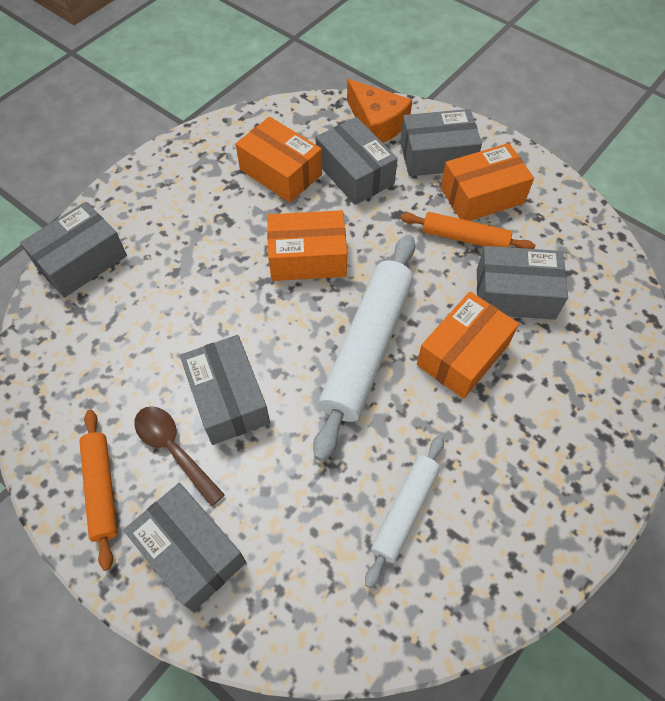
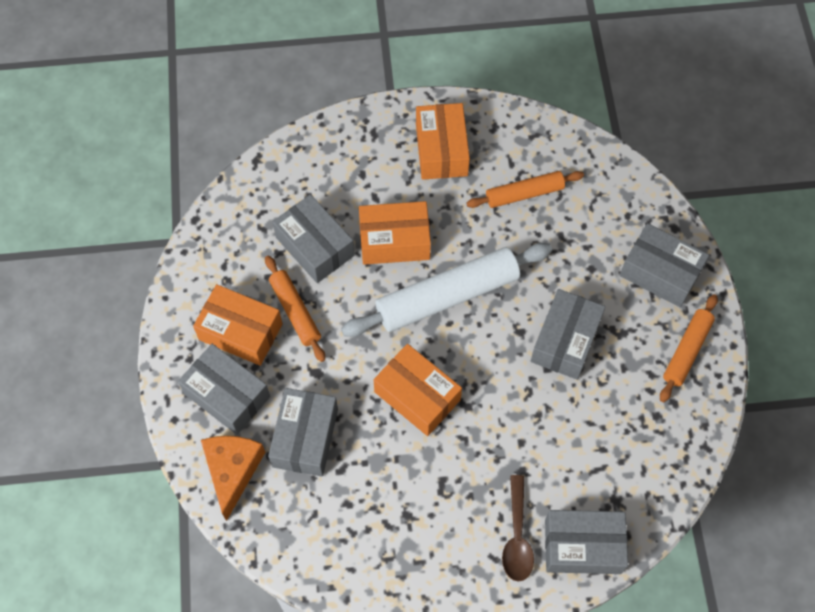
camera: 135 degrees left, 5 degrees up
grey box [124,483,246,612] -> grey box turned 60 degrees counterclockwise [620,223,709,307]
brown spoon [134,406,225,506] -> brown spoon moved to [502,475,534,582]
orange box [236,117,322,202] -> orange box moved to [416,103,470,180]
white rolling pin [365,435,444,588] -> orange rolling pin [466,171,584,208]

